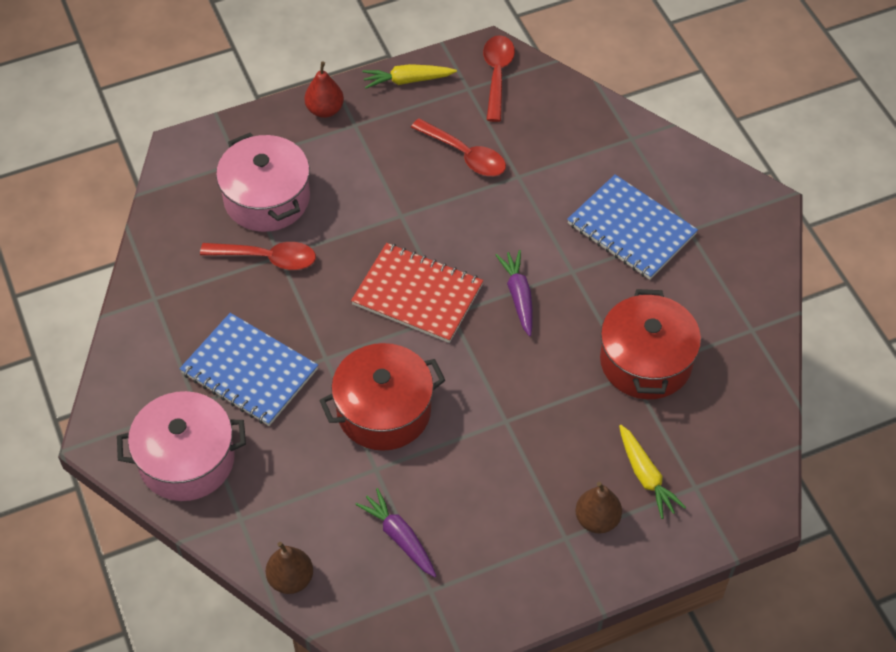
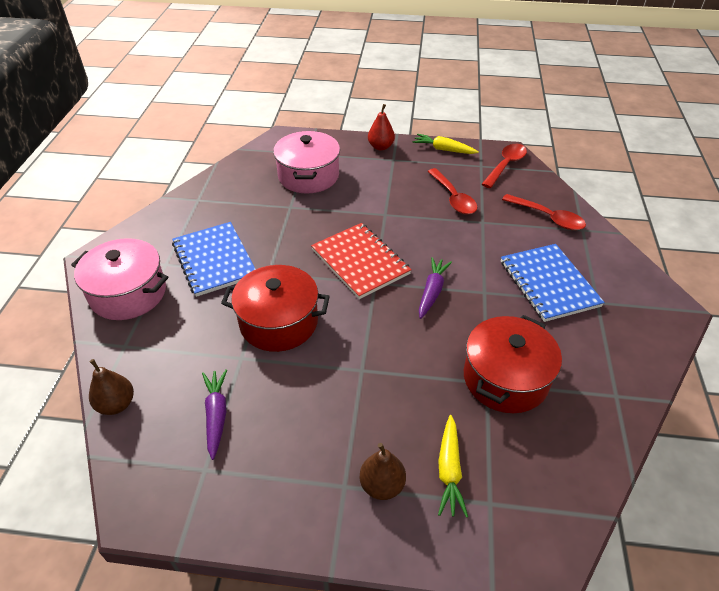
camera: 30 degrees right, 10 degrees down
red spoon [200,242,316,270] -> red spoon moved to [502,194,586,230]

